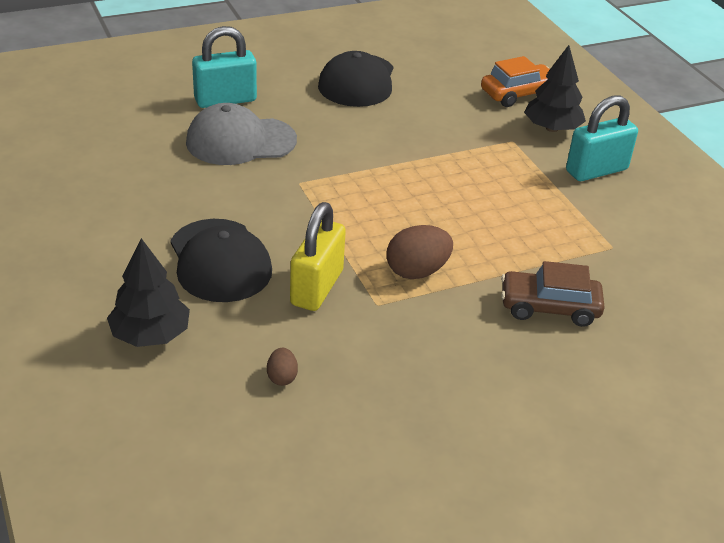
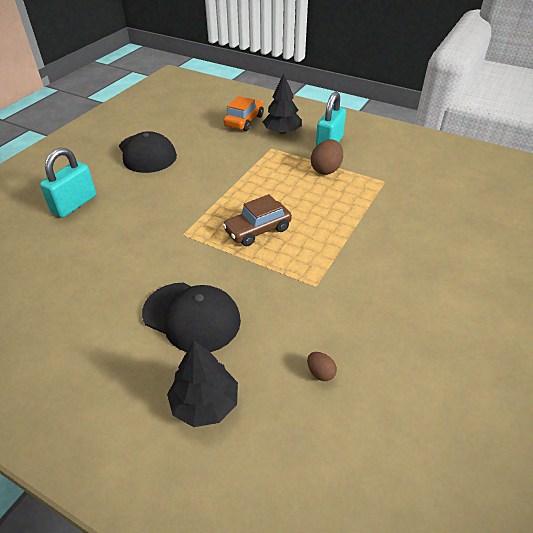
camera: 35 degrees left, 5 degrees up
grey cap [186,103,297,165] -> none
yellow padlock [290,202,346,311] -> none
brown egg [387,225,453,279] -> brown egg moved to [311,139,343,175]
brown car [501,261,605,327] -> brown car moved to [222,194,292,246]

